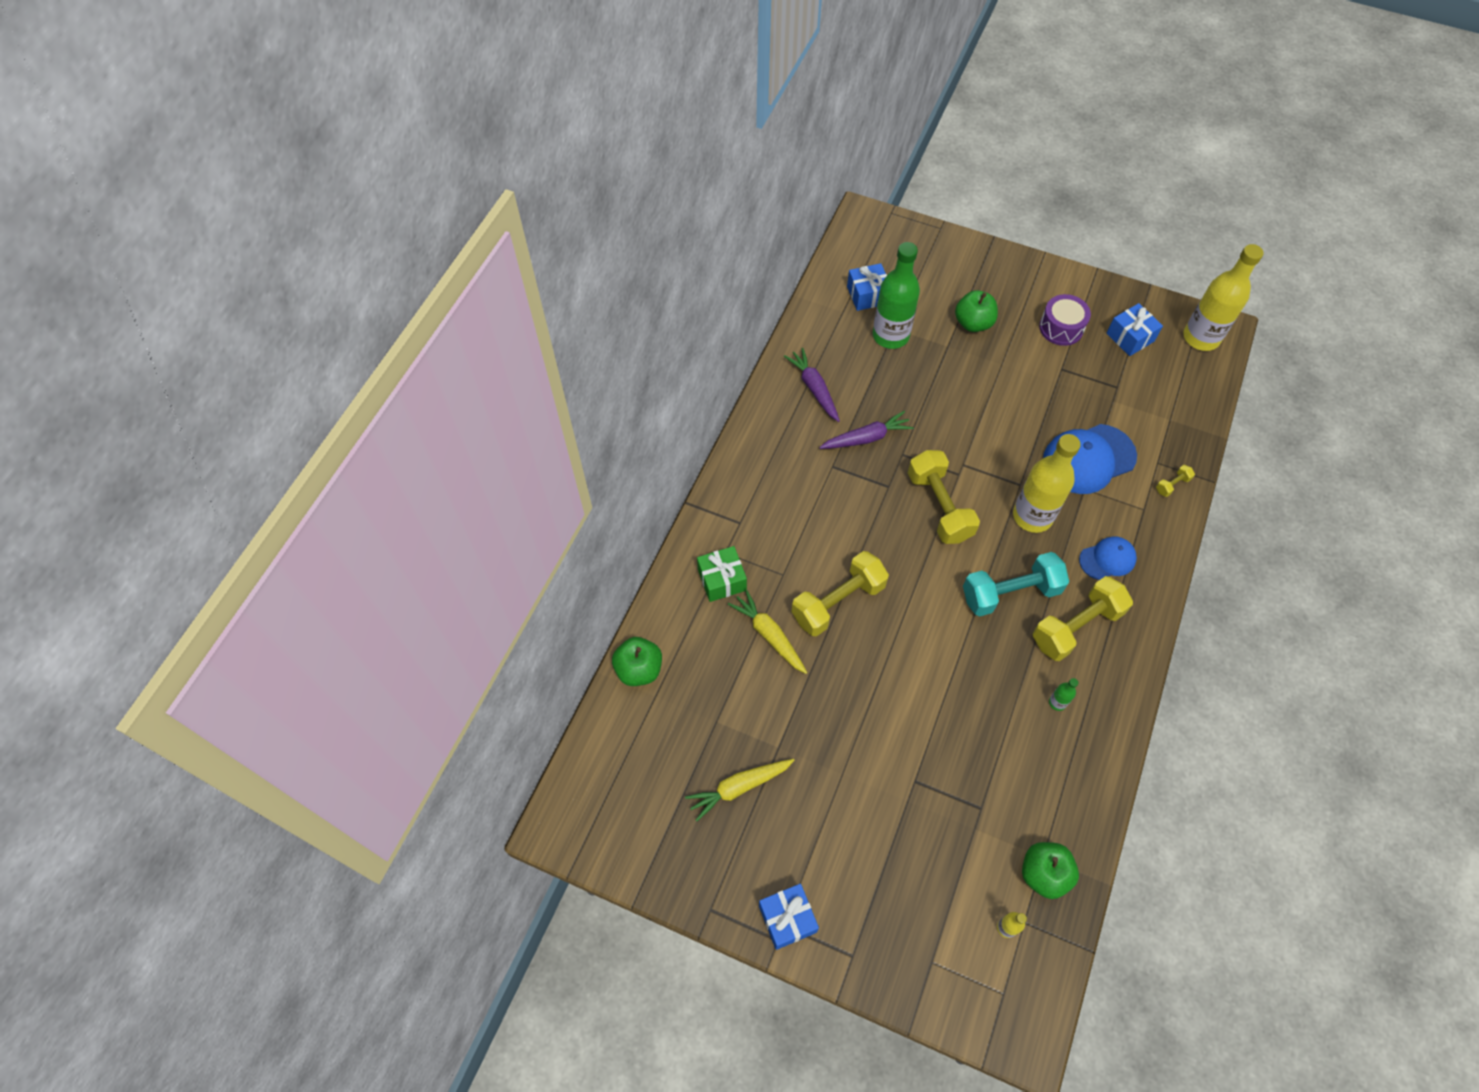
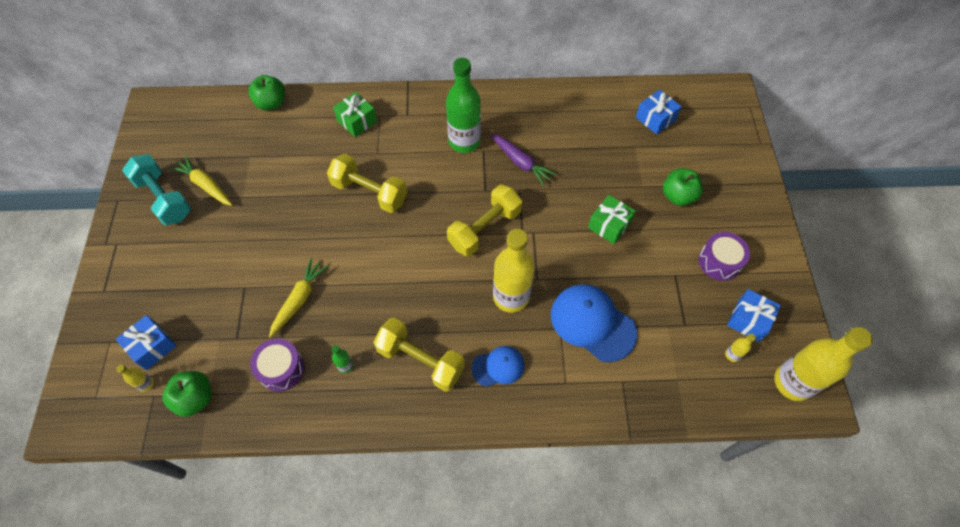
camera: 65 degrees right, 0 degrees up
yellow carrot [728,589,807,674] -> yellow carrot moved to [269,258,329,338]
blue gift [759,884,819,950] -> blue gift moved to [116,315,177,370]
purple carrot [784,348,840,422] -> none
green bottle [873,242,920,349] -> green bottle moved to [446,58,481,153]
turquoise dumbbell [963,552,1069,617] -> turquoise dumbbell moved to [122,154,191,225]
blue cap [1079,536,1137,580] -> blue cap turned 60 degrees counterclockwise [471,346,525,387]
yellow dumbbell [1156,465,1195,497] -> none
none -> purple drum [250,338,305,392]
none -> green gift [588,195,636,244]
none -> yellow bottle [725,334,756,362]

